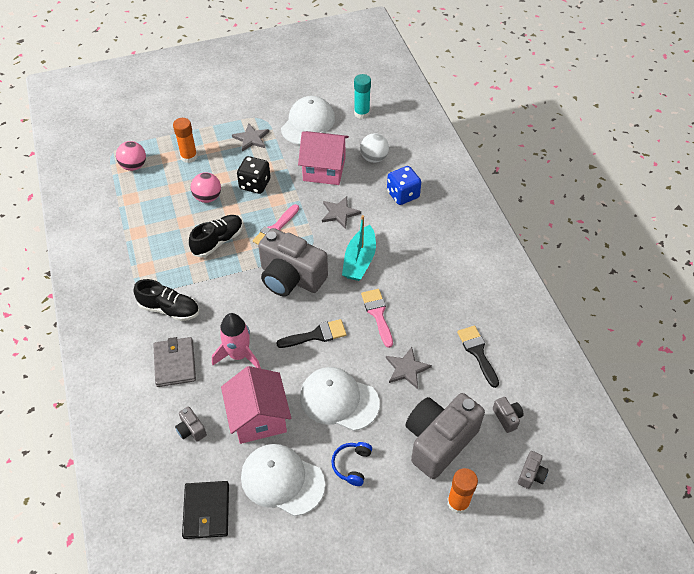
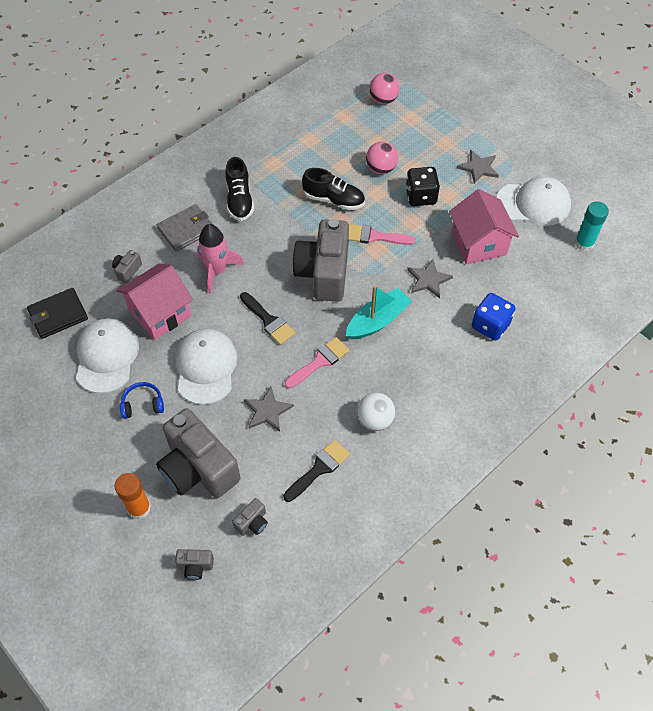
camera: 65 degrees right, 5 degrees up
orange glue stick [173,118,197,163] -> none
turquoise boat [342,215,376,281] -> turquoise boat turned 150 degrees clockwise [346,286,412,340]
white ball [360,133,389,163] -> white ball moved to [357,393,395,431]
grey camera [406,393,485,479] -> grey camera turned 150 degrees counterclockwise [156,408,240,498]

